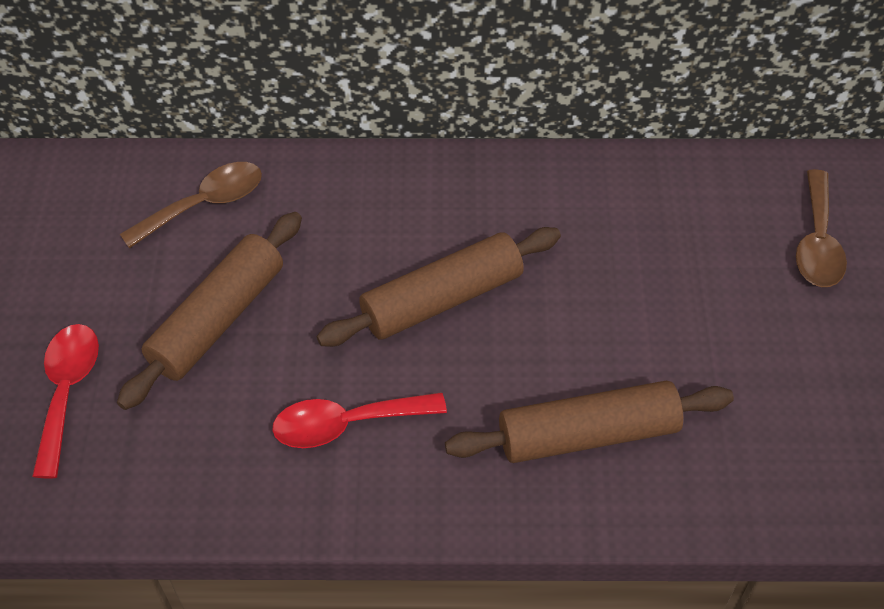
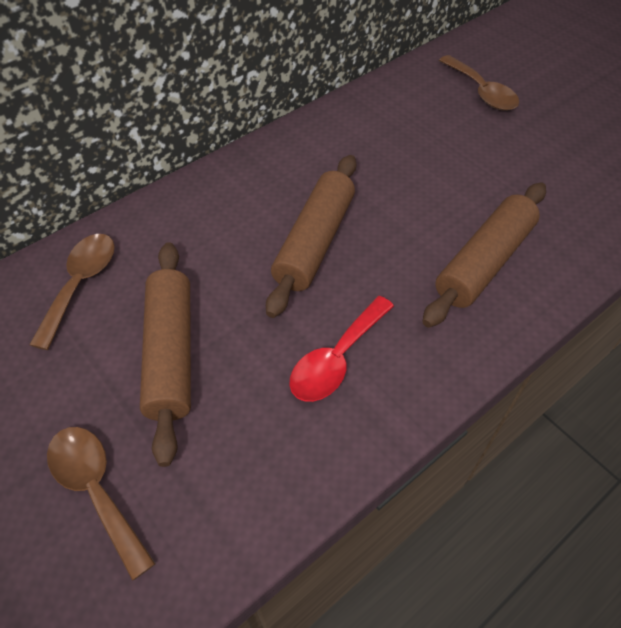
camera: 40 degrees left, 0 degrees up
red spoon [32,324,99,479] -> brown spoon [47,427,156,581]

